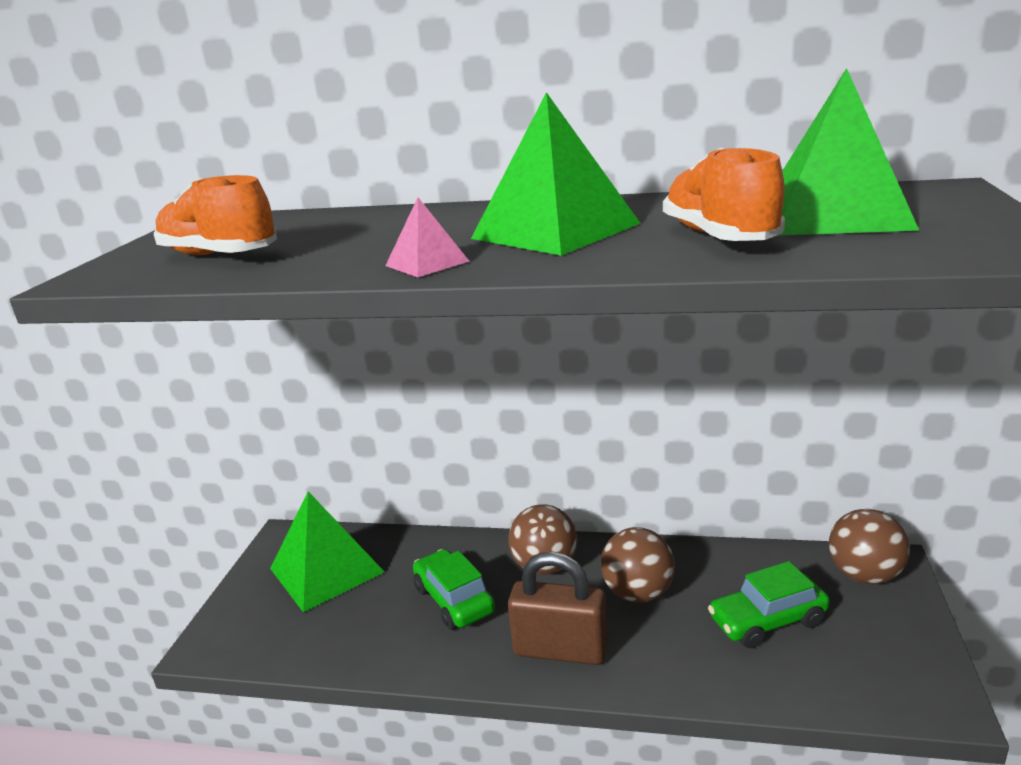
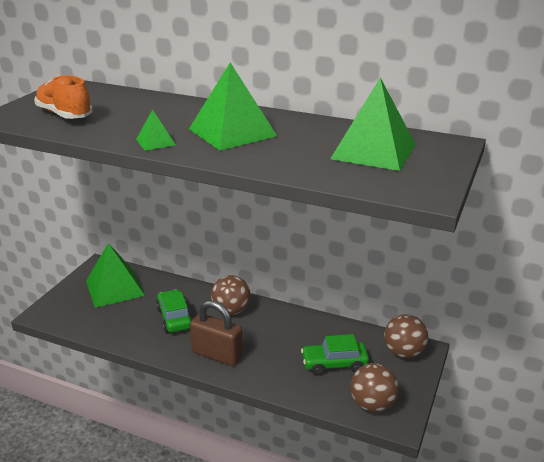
camera: 10 degrees right, 5 degrees up
pink pyramid [385,197,470,277] -> green pyramid [136,109,175,151]
brown ball [601,527,675,602] -> brown ball moved to [350,363,399,412]
orange shoe [663,148,785,241] -> none

